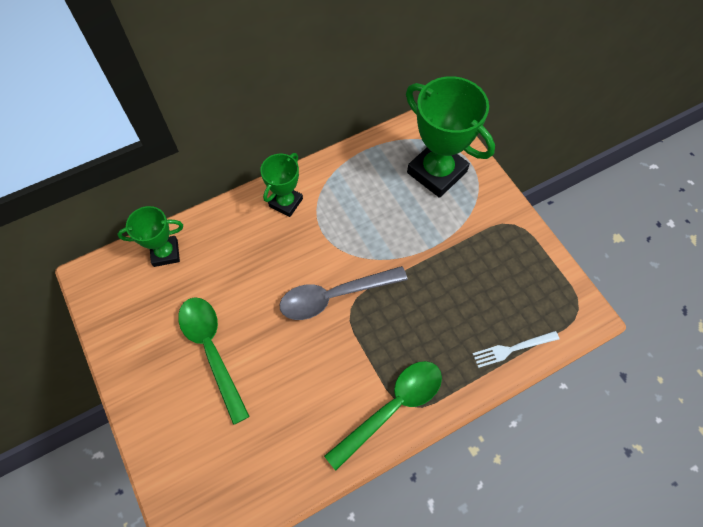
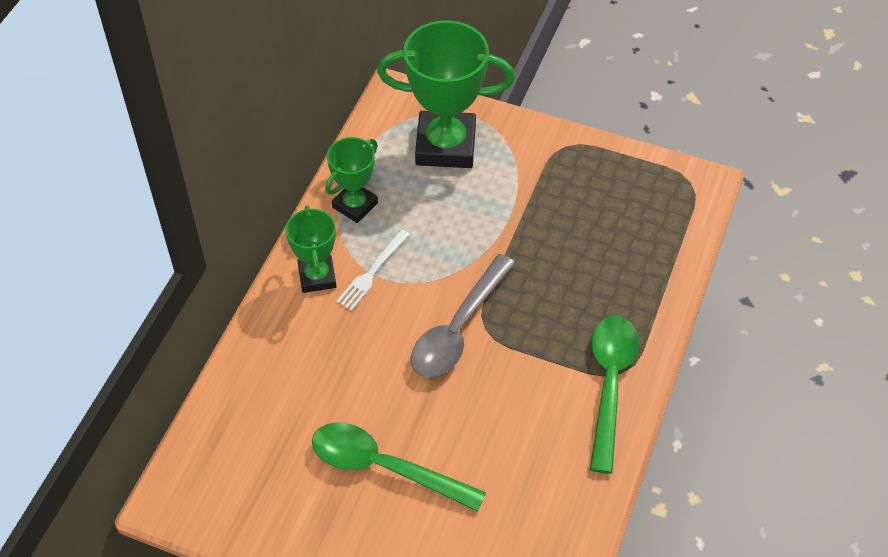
camera: 40 degrees left, 10 degrees down
green trophy [117,206,183,267] -> green trophy moved to [326,137,378,223]
white fork [473,331,559,368] -> white fork moved to [336,229,410,311]

